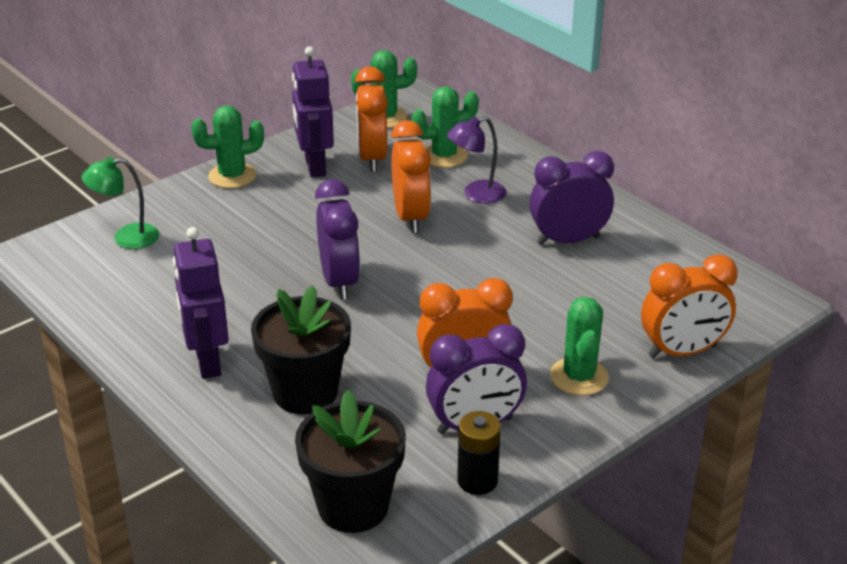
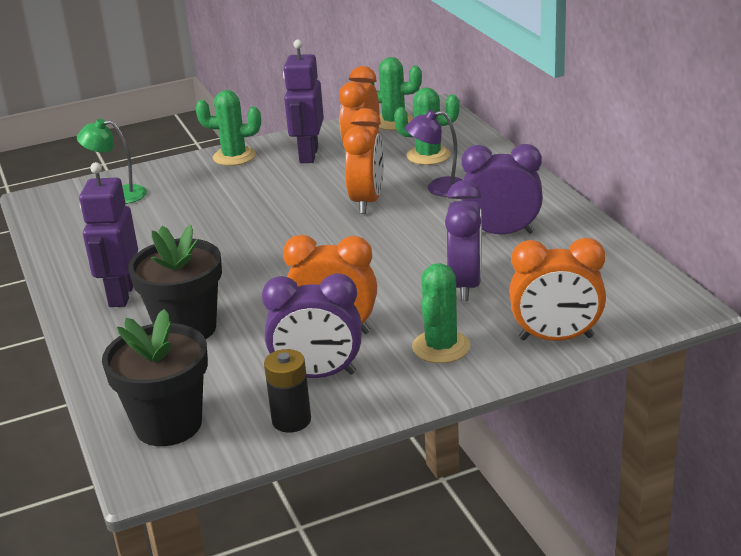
camera: 20 degrees right, 5 degrees down
purple clock [315,179,360,300] -> purple clock moved to [445,180,482,301]

